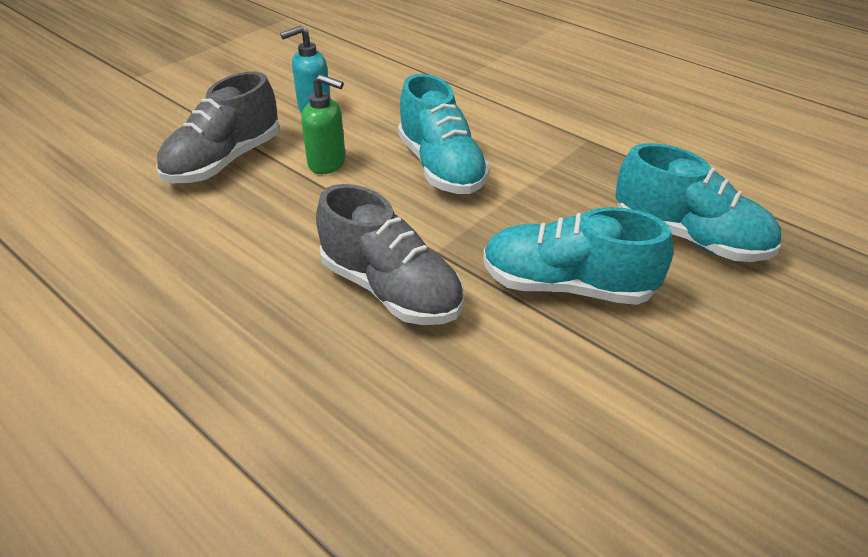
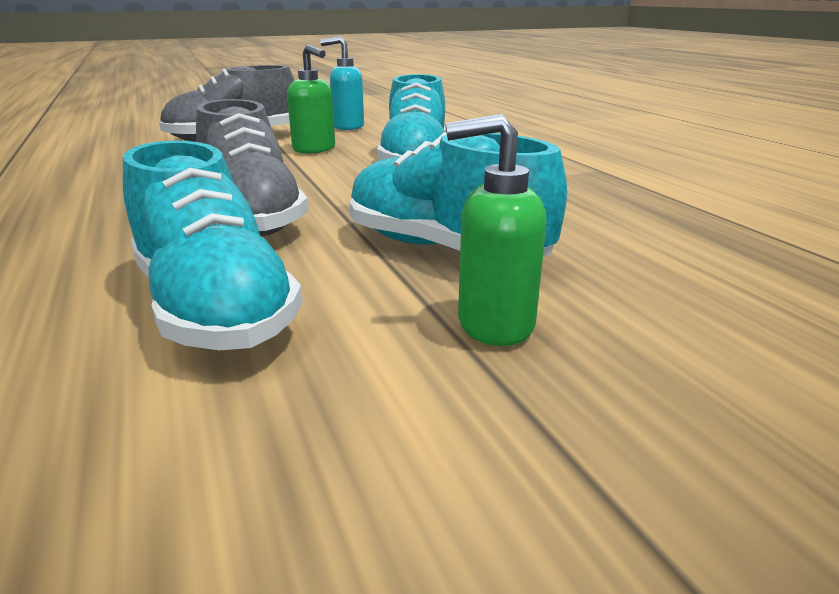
camera: 25 degrees right, 15 degrees down
turquoise shoe [615,143,781,262] -> turquoise shoe moved to [123,140,303,350]
none -> green soap dispenser [446,114,547,346]

